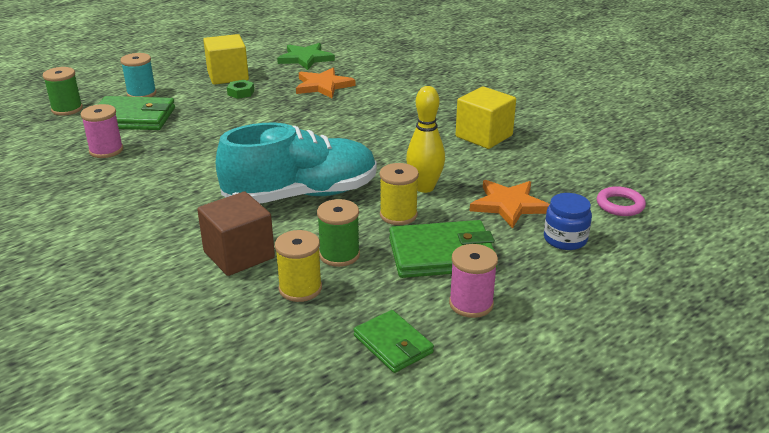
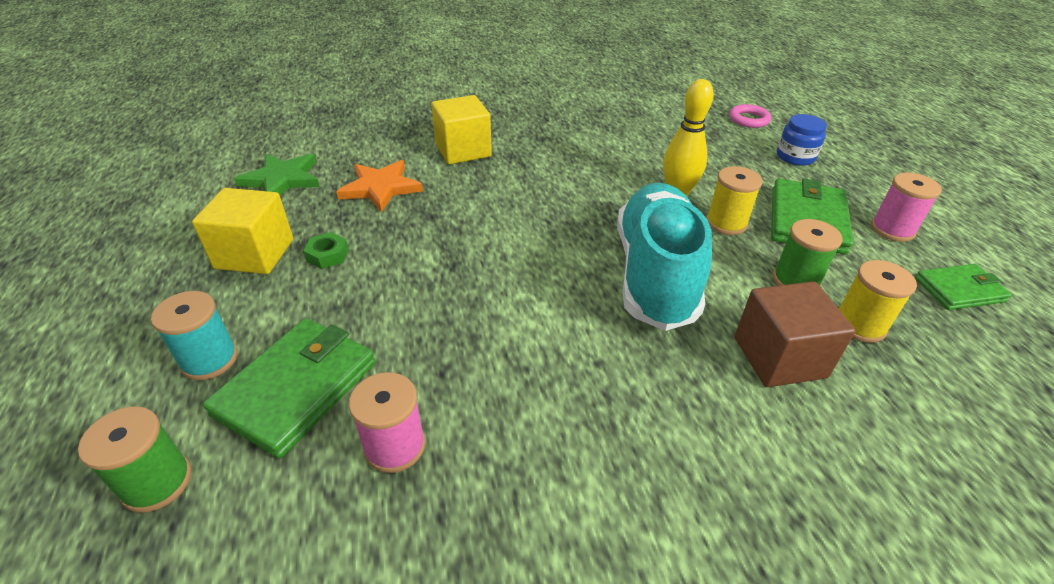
camera: 65 degrees left, 10 degrees up
yellow cube [456,86,516,149] -> yellow cube moved to [431,95,492,164]
orange star [470,180,550,229] -> none

